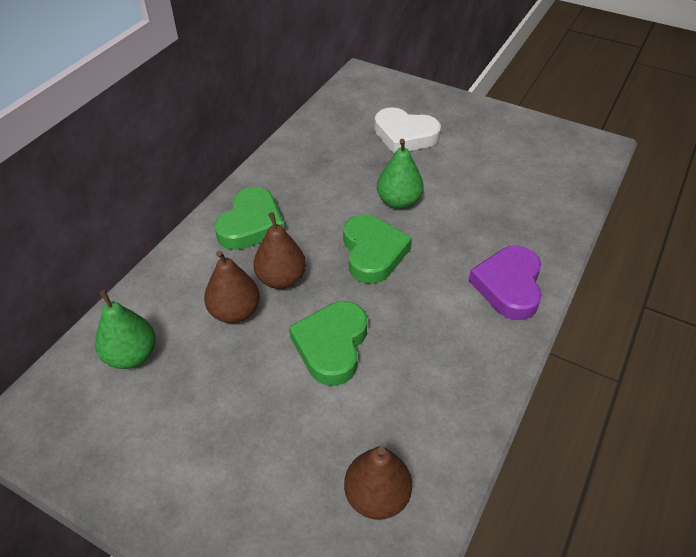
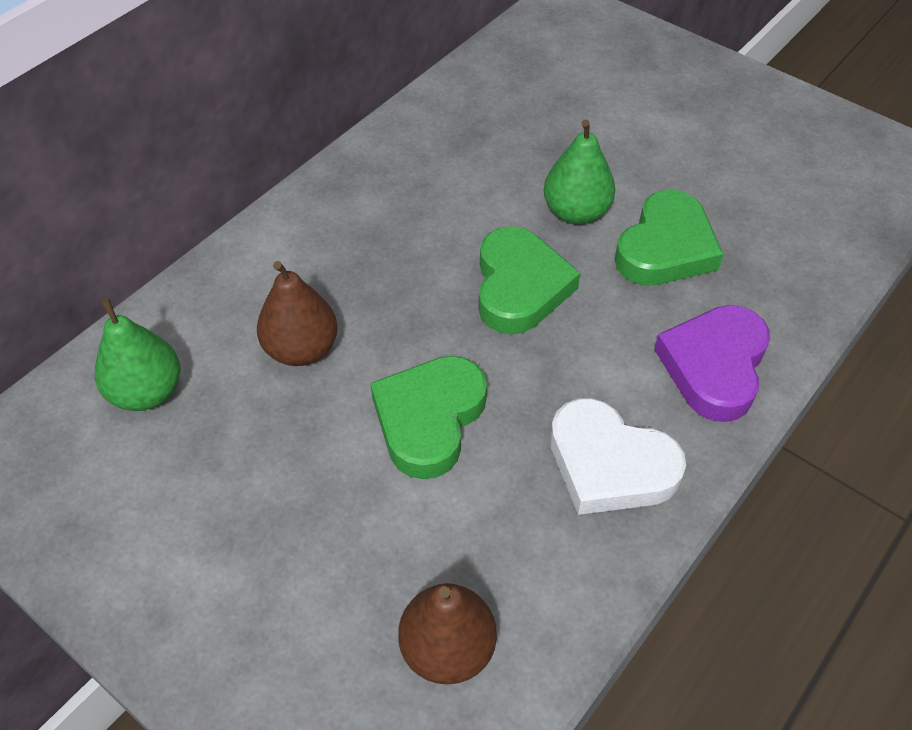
camera: 10 degrees right, 5 degrees up
green heart [214,187,284,250] -> green heart moved to [615,190,724,285]
brown pear [253,212,306,289] -> none
white heart [374,107,441,154] -> white heart moved to [550,398,686,515]

